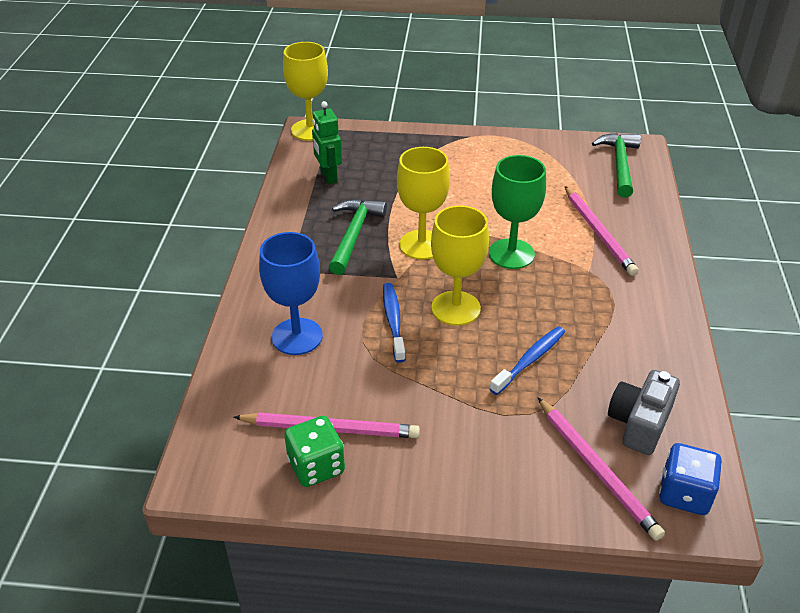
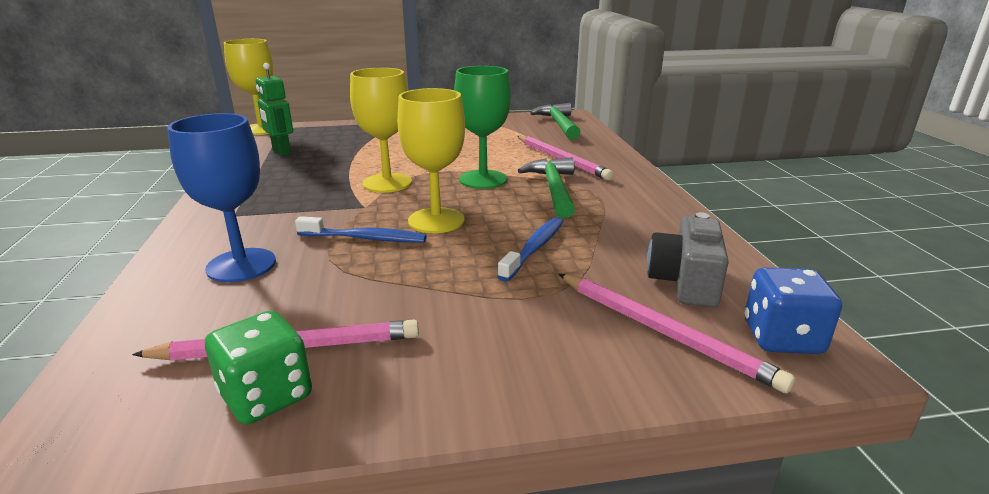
camera: 15 degrees left, 15 degrees down
green hammer [329,199,387,275] -> green hammer moved to [518,157,575,218]
blue toothbrush [383,283,406,363] -> blue toothbrush turned 120 degrees clockwise [295,216,427,243]

